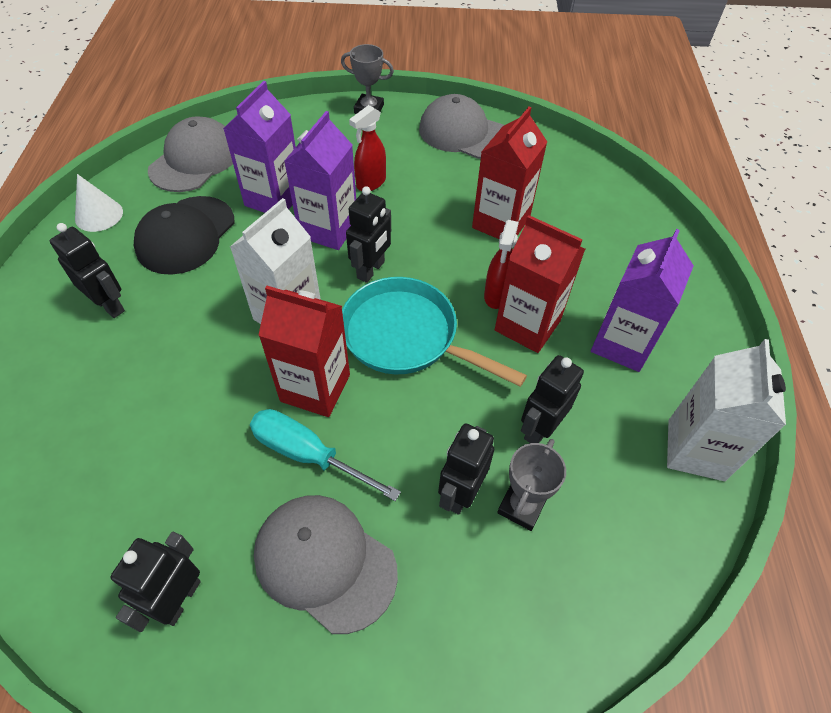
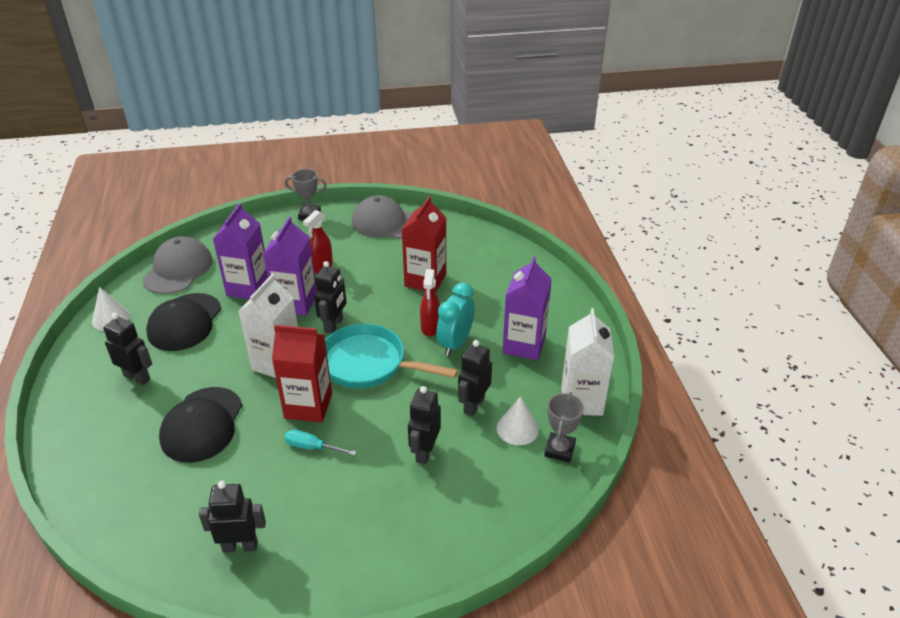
camera: 10 degrees left, 15 degrees down
black robot [110,532,201,632] -> black robot turned 75 degrees clockwise [199,481,266,553]
turquoise screwdriver [250,409,401,501] -> turquoise screwdriver [284,430,357,455], size x0.63
grey cap [254,495,398,634] -> none
red carton [495,215,585,353] -> turquoise clock [436,282,475,356]
grey trophy [497,439,566,531] -> grey trophy moved to [544,392,584,463]
none -> black cap [159,387,242,463]
none -> white cone [497,396,539,445]

